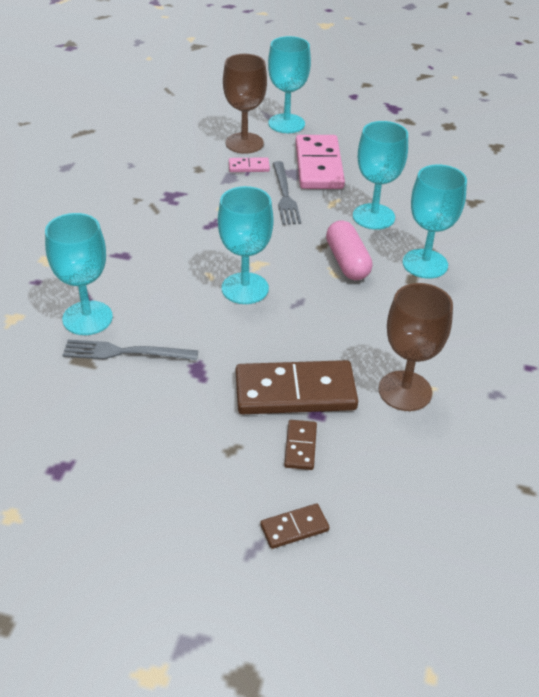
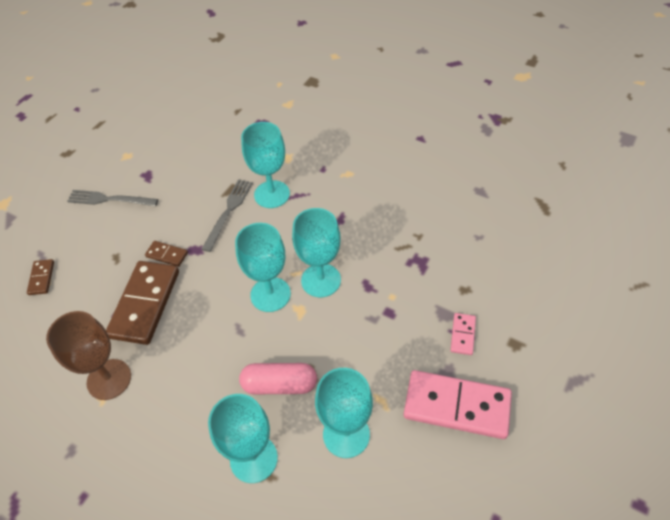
camera: 110 degrees right, 10 degrees up
brown goblet [223,54,267,154] -> none
turquoise goblet [268,36,311,133] -> turquoise goblet moved to [292,208,341,297]
grey fork [273,161,301,225] -> grey fork moved to [67,190,158,206]
brown domino [284,420,317,470] -> brown domino moved to [145,241,188,267]

